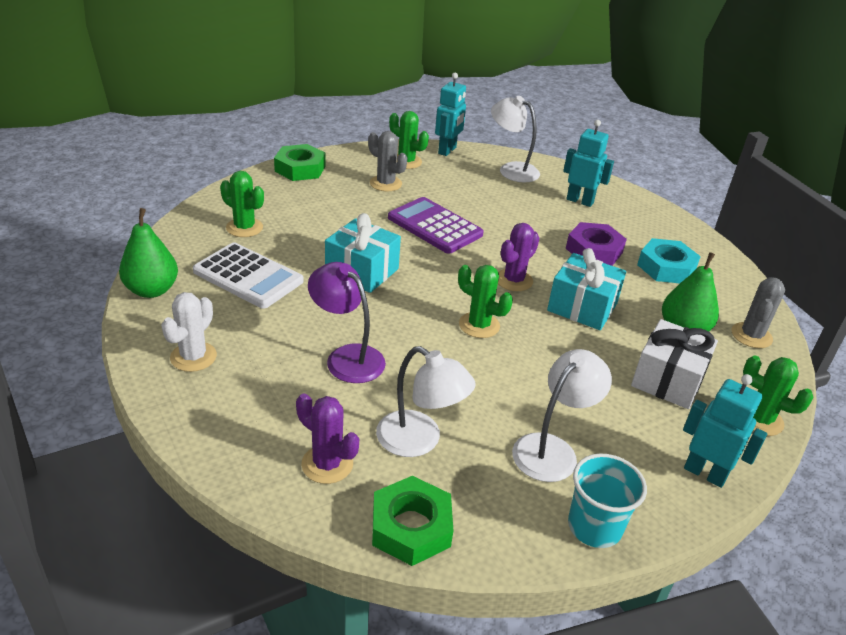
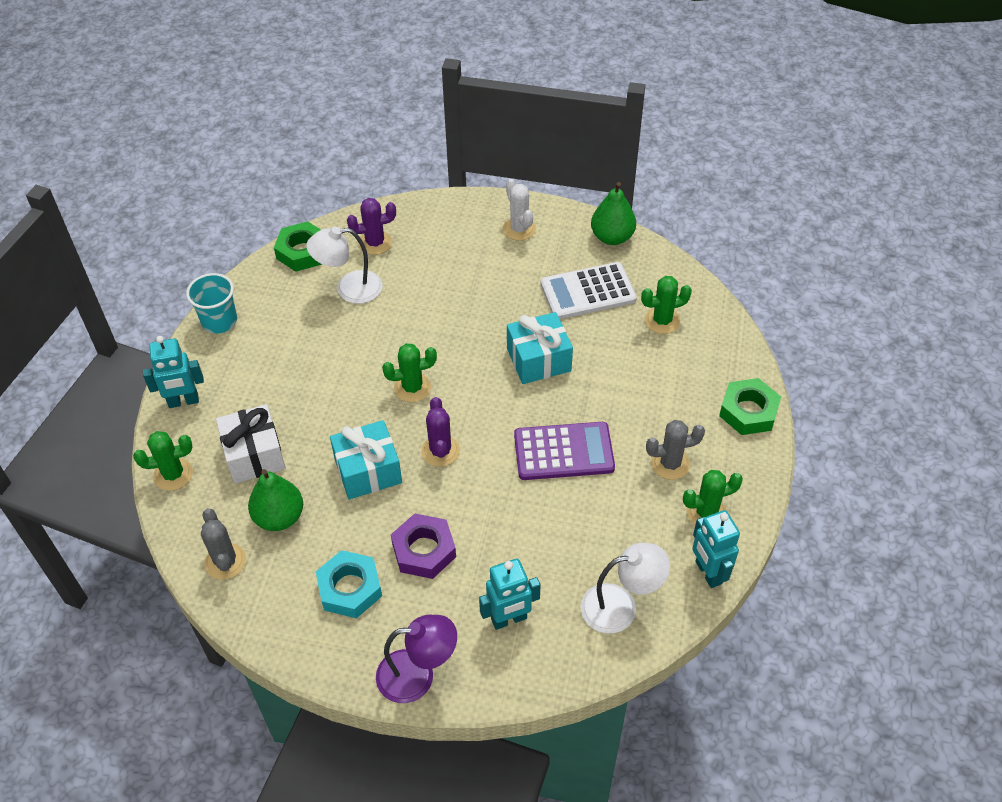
camera: 135 degrees right, 15 degrees up
purple lamp [308,262,386,383] -> purple lamp moved to [376,615,457,703]
white lamp [512,349,612,482] -> none

